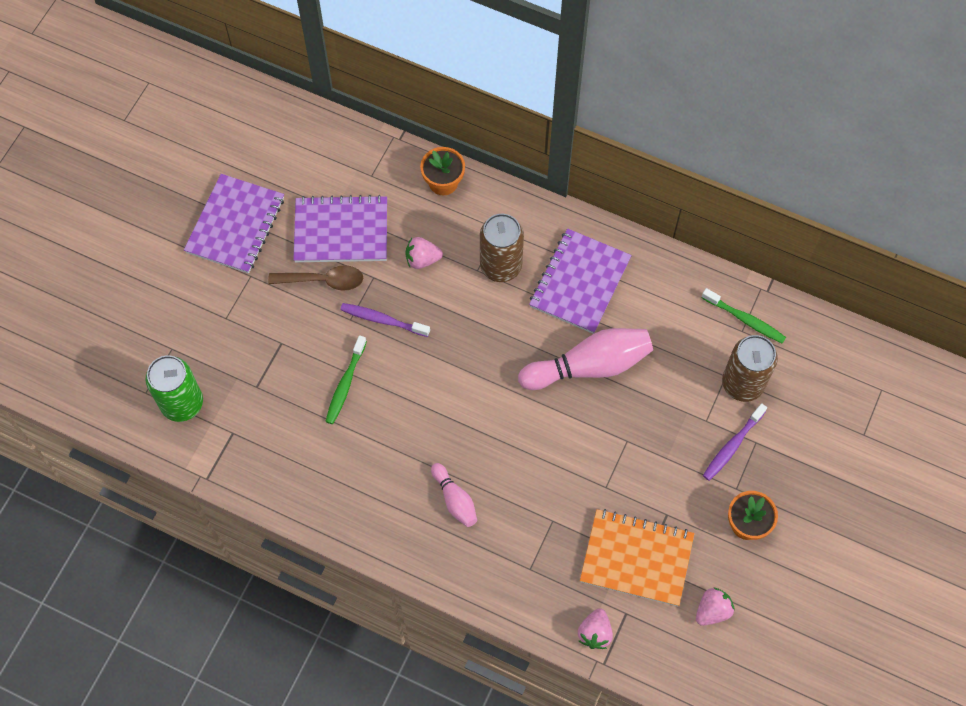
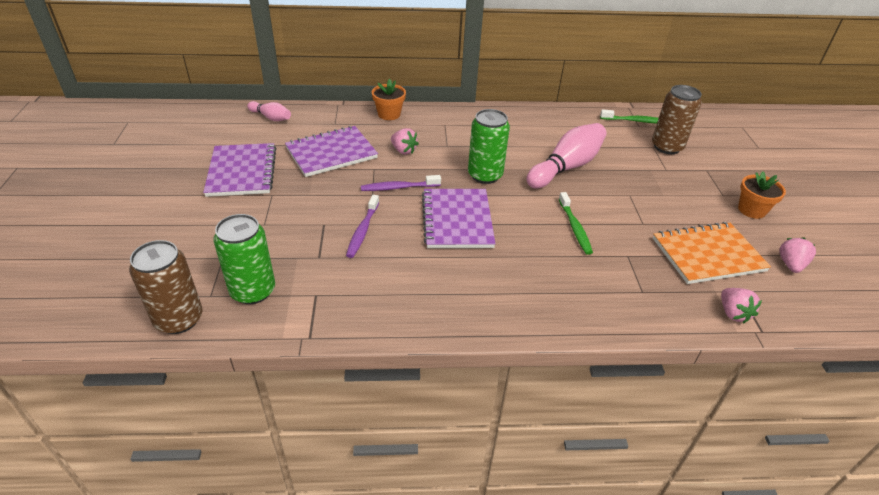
camera: 30 degrees left, 25 degrees down
brown spoon [268,265,363,291] -> none
green toothbrush [325,335,367,424] -> green toothbrush moved to [559,192,593,255]
pink strawberry [405,237,443,269] -> pink strawberry turned 105 degrees counterclockwise [391,128,419,155]
pink bowling pin [431,463,477,527] -> pink bowling pin moved to [247,101,291,121]
brown can [480,214,524,282] -> brown can moved to [129,240,202,334]
purple notebook [529,229,632,334] -> purple notebook moved to [422,189,496,248]
purple toothbrush [703,403,767,481] -> purple toothbrush moved to [346,195,379,258]
none -> green can [468,109,510,184]

